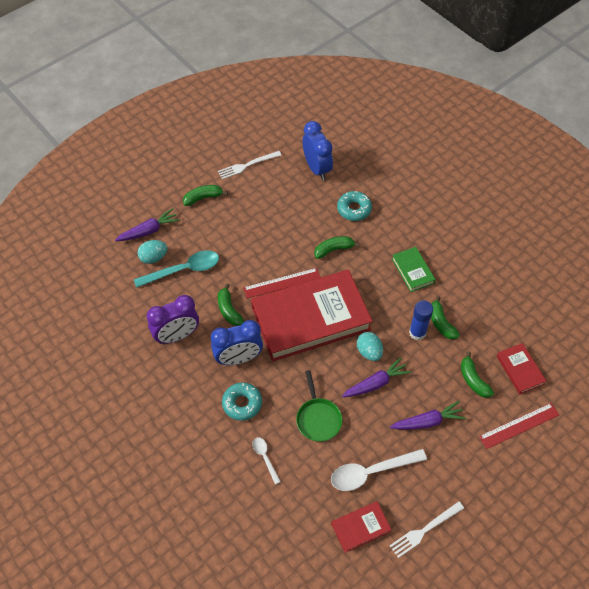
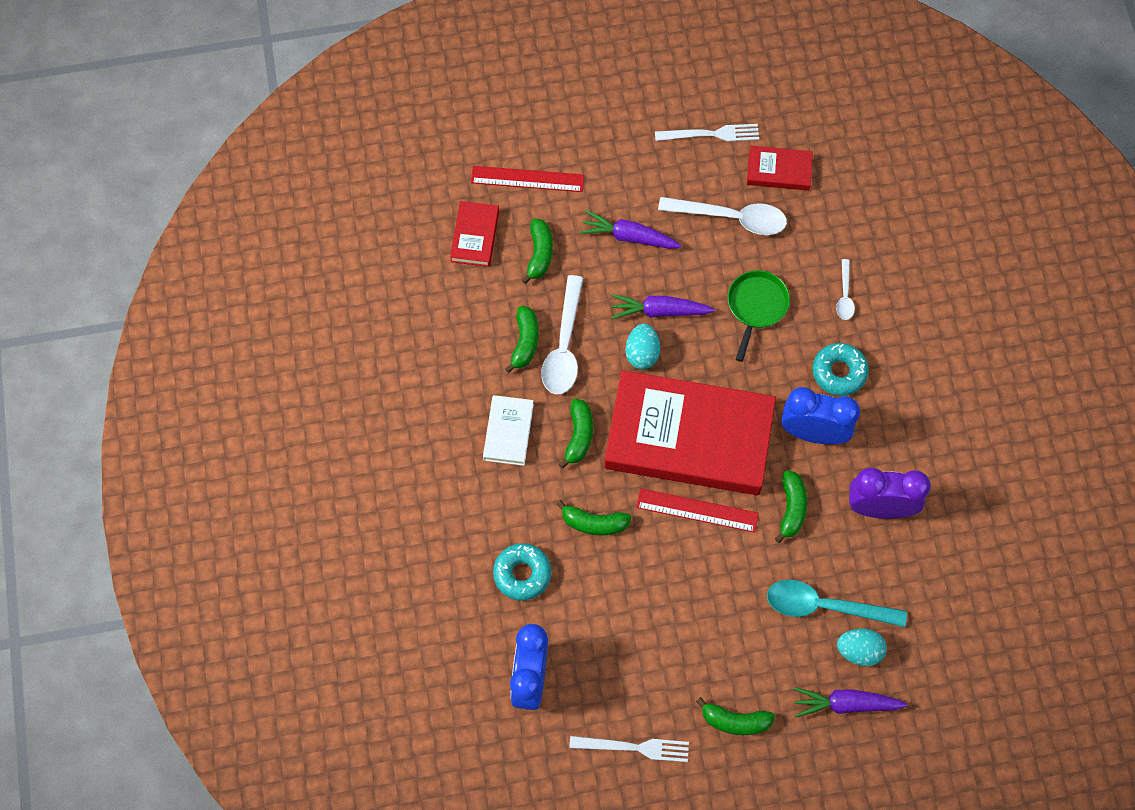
camera: 150 degrees left, 10 degrees up
green book [392,247,436,292] -> white book [483,395,534,466]
blue glue stick [409,300,433,340] -> white spoon [541,275,583,394]
none -> green banana [559,399,593,469]

